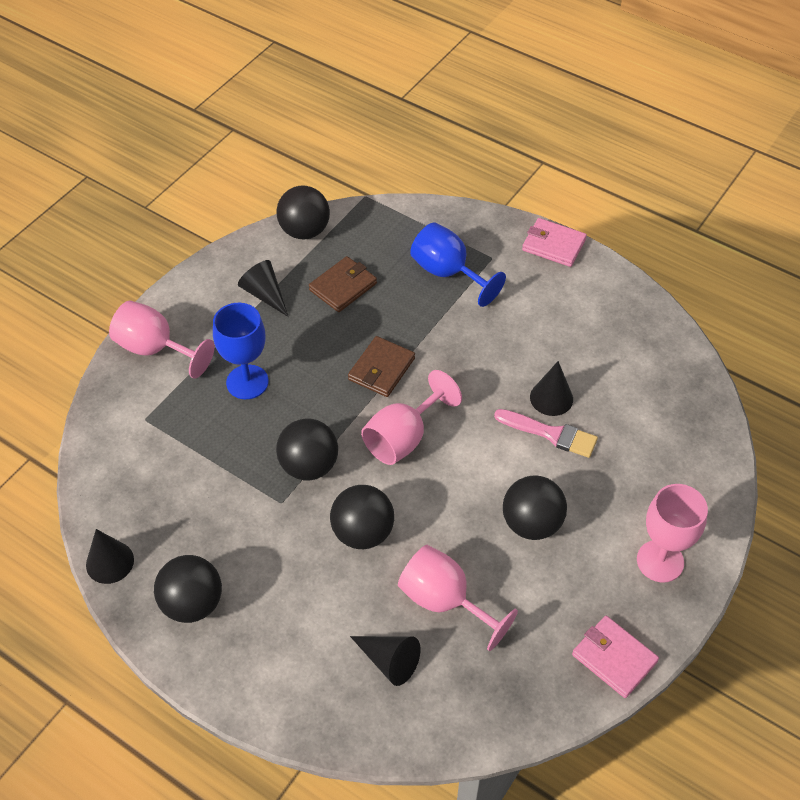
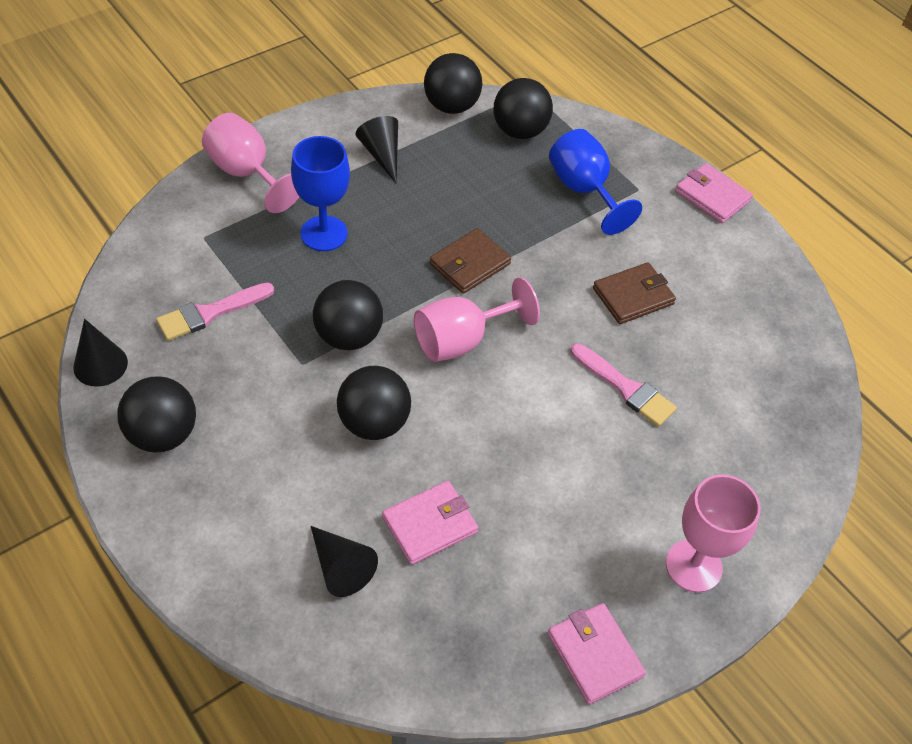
camera: 15 degrees right, 0 degrees up
brown wallet [309,256,377,312] -> brown wallet moved to [593,262,676,324]
pink goblet [398,545,518,651] -> pink wallet [382,481,478,565]
black ball [503,476,567,540] -> black ball moved to [493,78,553,139]
black cone [530,361,573,416] -> none
none -> pink brush [156,282,274,341]

